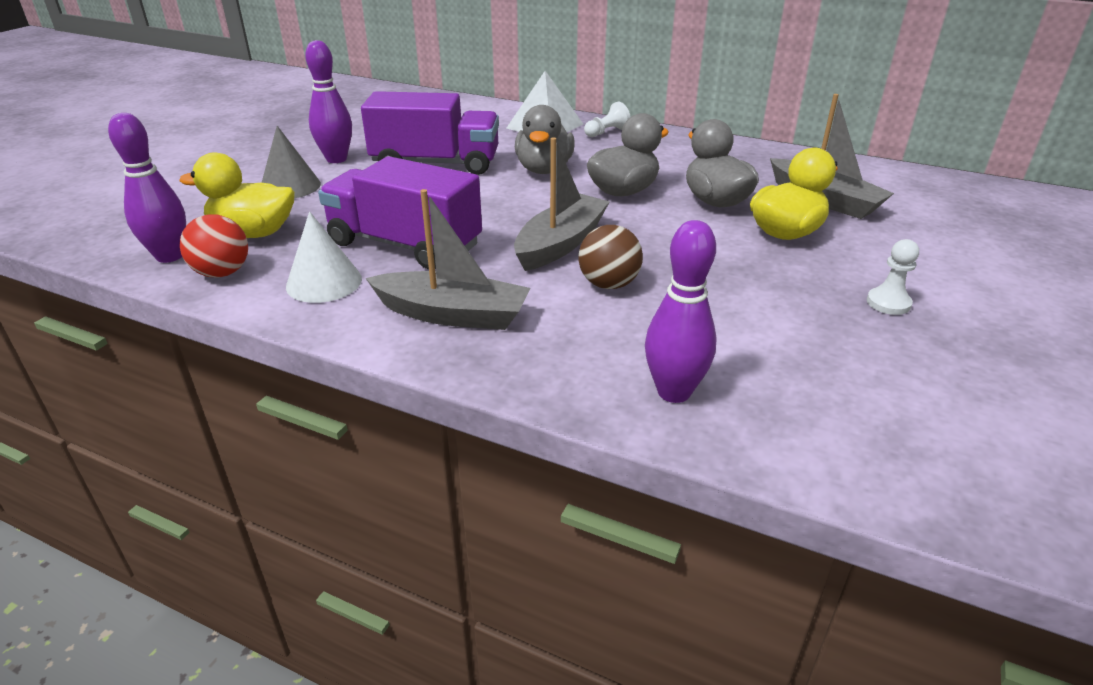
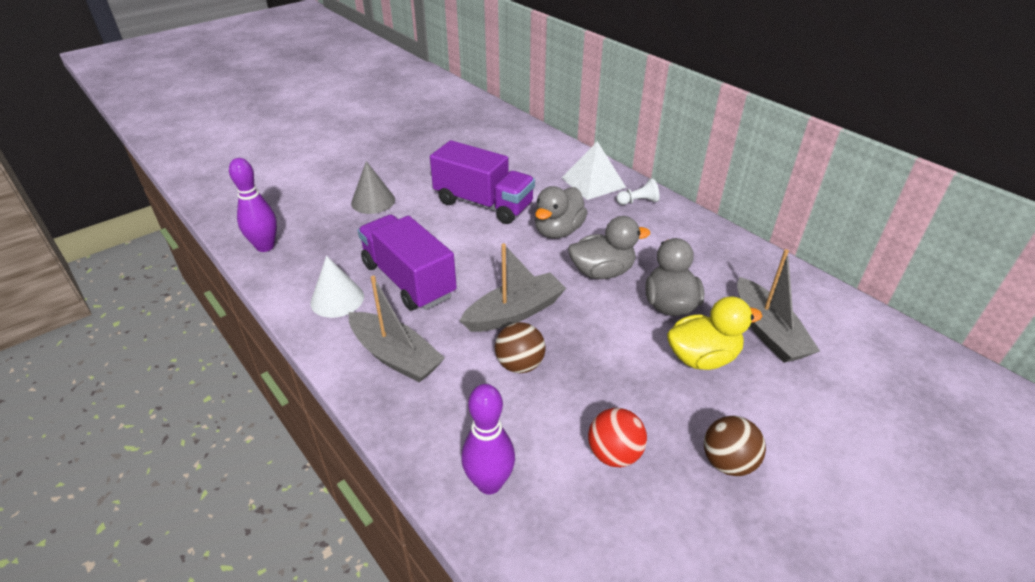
camera: 25 degrees right, 5 degrees up
yellow duck [179,152,295,238] -> none
red ball [180,214,248,278] -> red ball moved to [588,408,647,467]
purple bowling pin [305,40,352,163] -> none
white pawn [867,239,919,315] -> brown ball [704,416,766,476]

